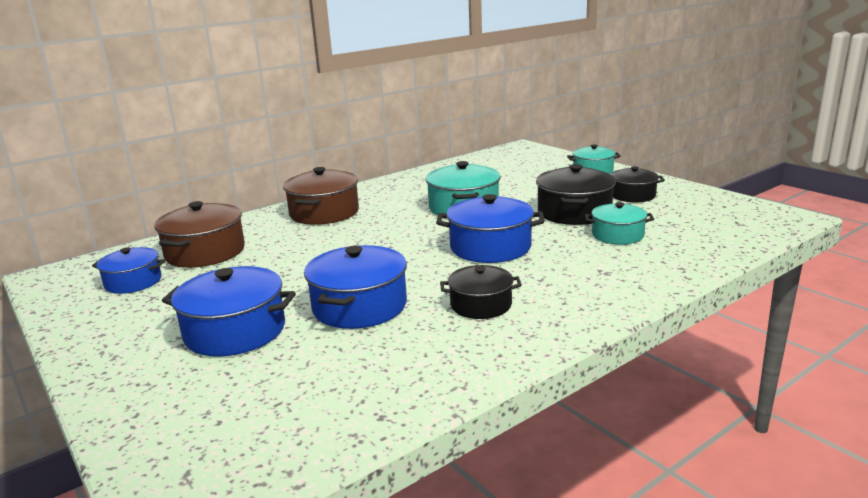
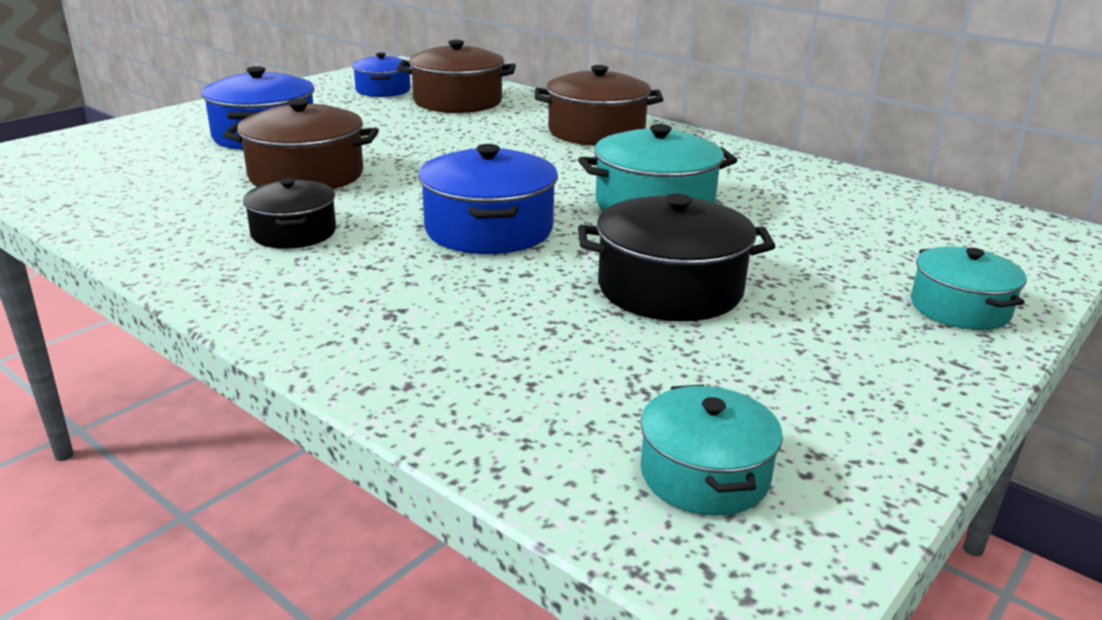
camera: 75 degrees right, 5 degrees up
blue pot [304,245,407,329] -> brown pot [223,98,379,189]
turquoise pot [585,202,654,245] -> turquoise pot moved to [640,384,783,516]
black pot [611,166,665,202] -> none

